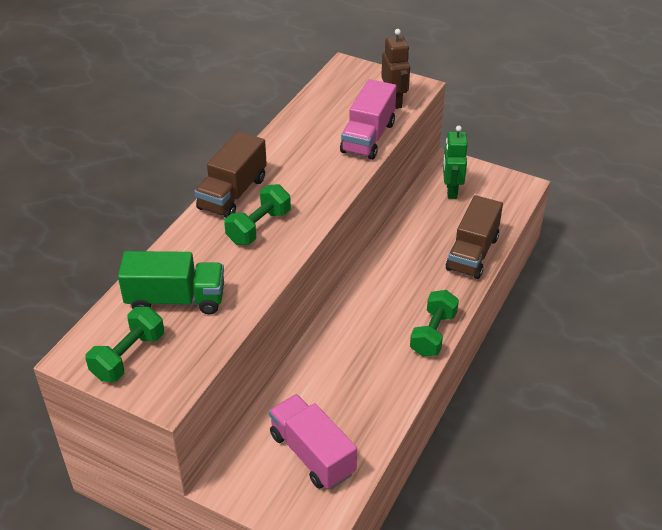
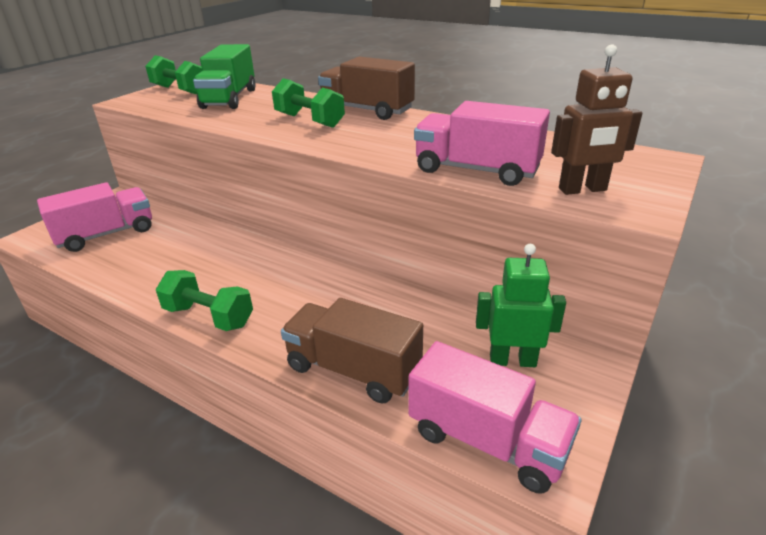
camera: 95 degrees right, 10 degrees down
none -> pink truck [409,341,581,494]

